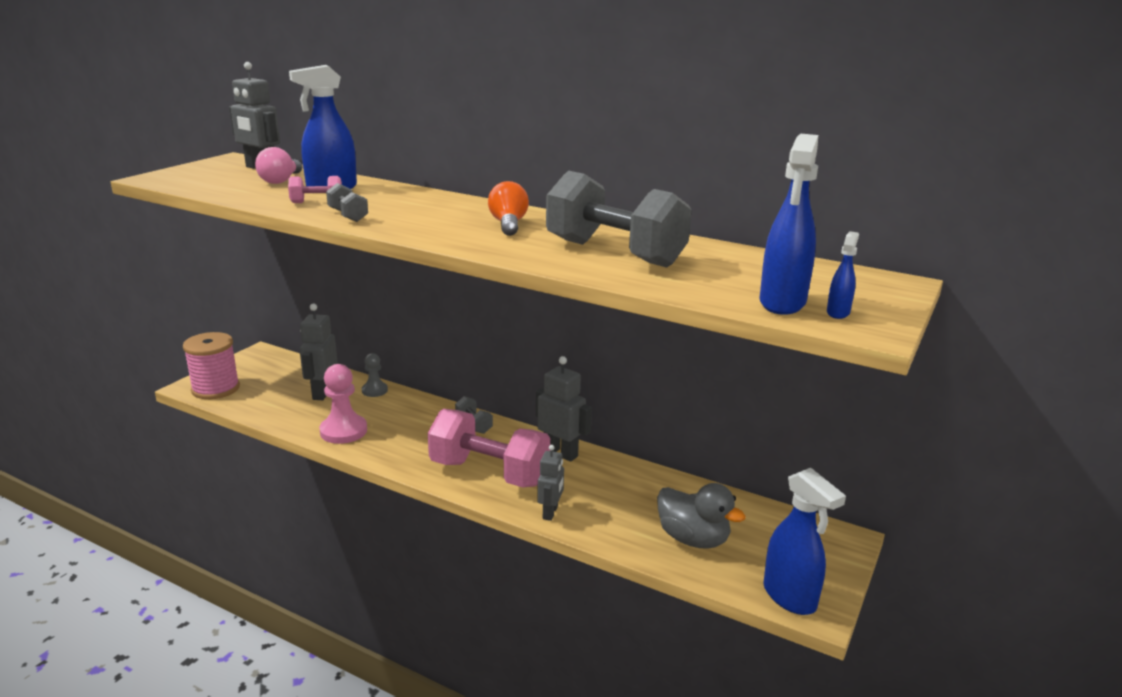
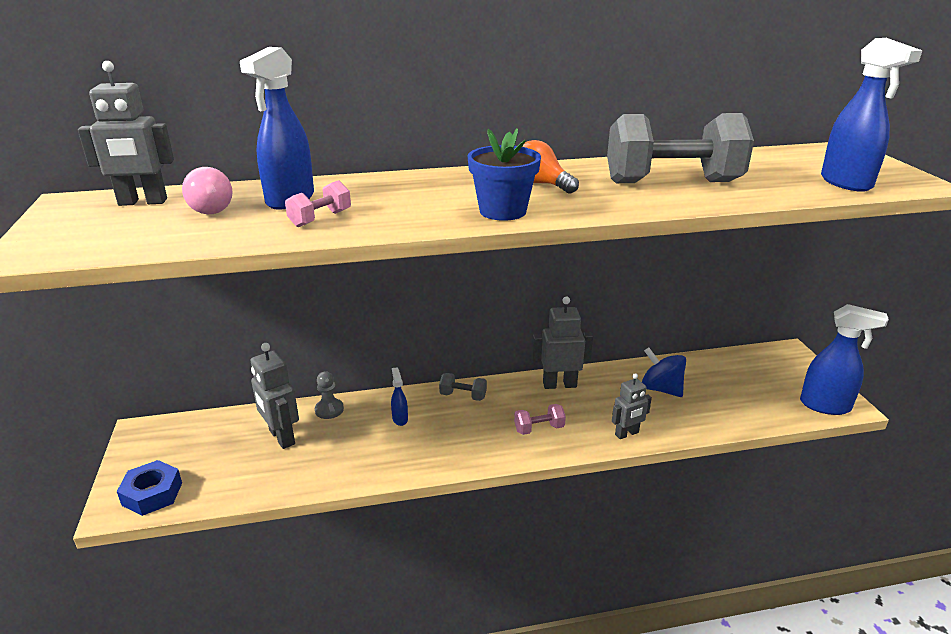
camera: 40 degrees left, 5 degrees up
pink spool [183,332,240,399] -> blue nut [117,460,182,516]
pink pawn [319,364,367,444] -> none
grey dumbbell [326,183,368,222] -> none
pink dumbbell [428,409,550,487] -> pink dumbbell [514,404,566,435], size x0.43
grey robot [537,445,564,521] -> grey robot turned 90 degrees clockwise [612,373,652,439]
grey duck [657,483,746,549] -> none
blue spray bottle [827,231,859,319] -> blue spray bottle moved to [391,367,408,426]
none -> blue flower pot [467,128,541,221]
none -> blue spinning top [642,348,686,397]

